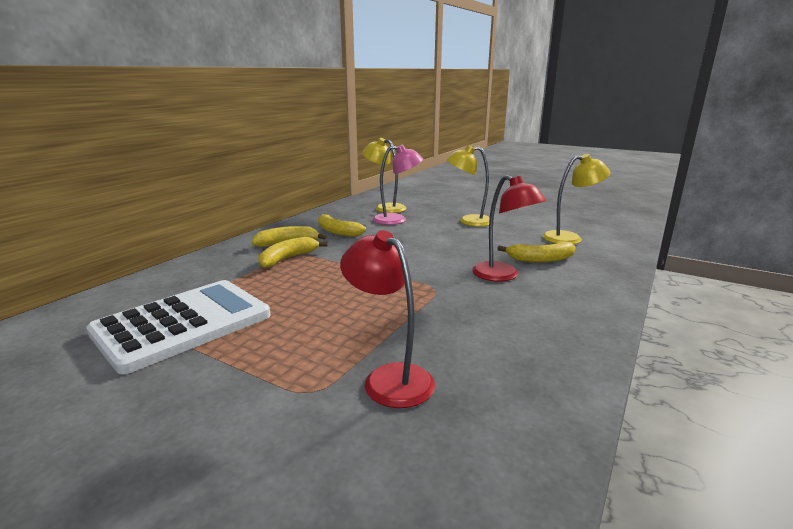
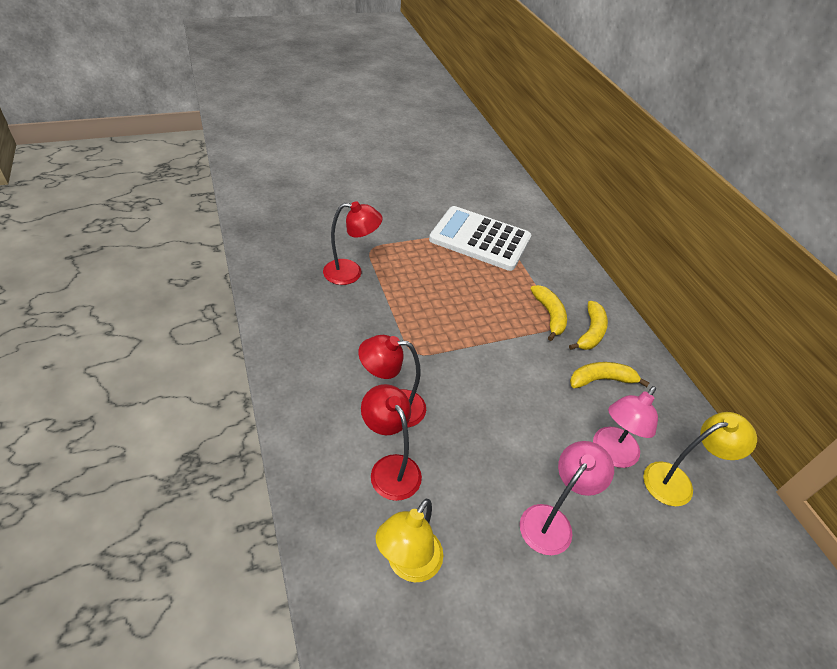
camera: 125 degrees right, 25 degrees up
white calculator [87,280,270,374] -> white calculator turned 120 degrees clockwise [429,206,531,271]
yellow lamp [446,145,494,227] -> pink lamp [520,441,614,555]
yellow banana [497,242,575,263] -> red lamp [361,384,422,501]

